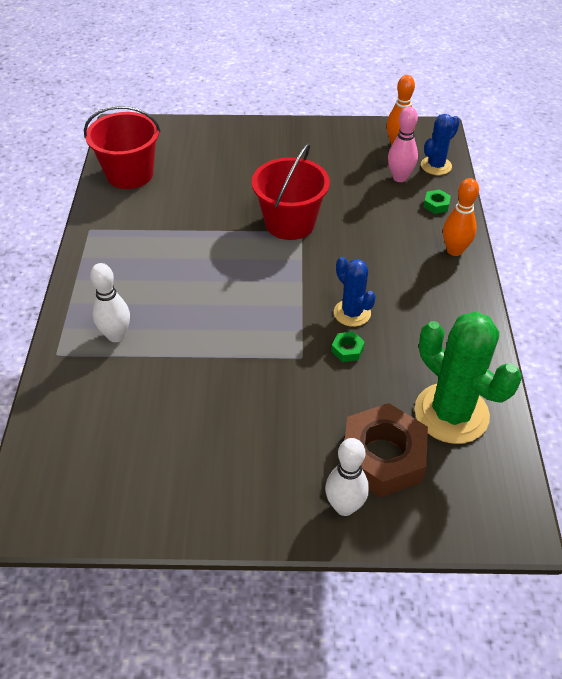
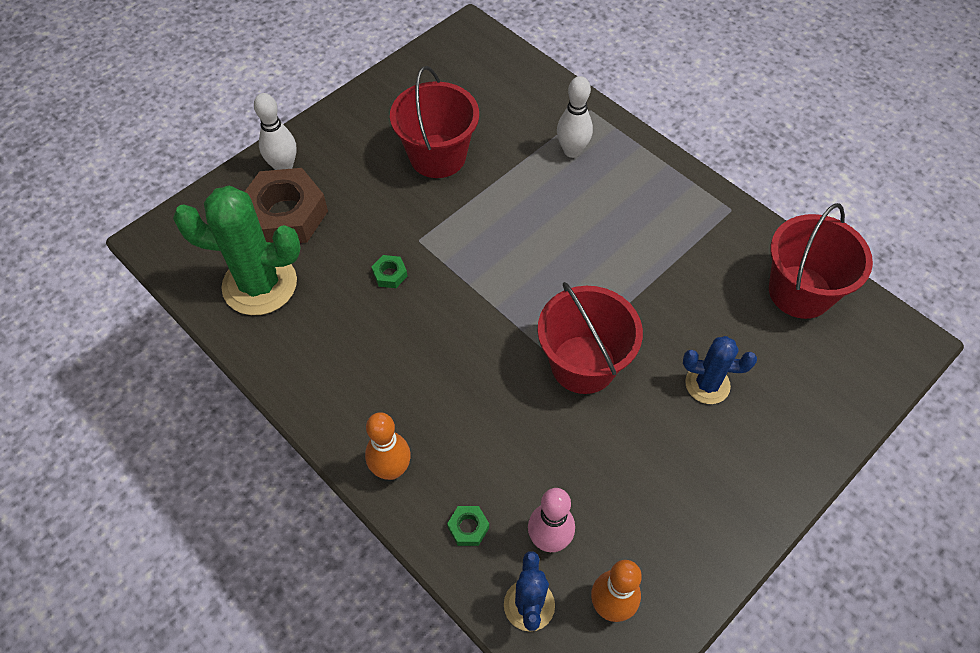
camera: 135 degrees right, 10 degrees up
blue cactus [334,257,376,327] -> blue cactus moved to [683,336,757,404]
none -> red bucket [390,66,479,178]

